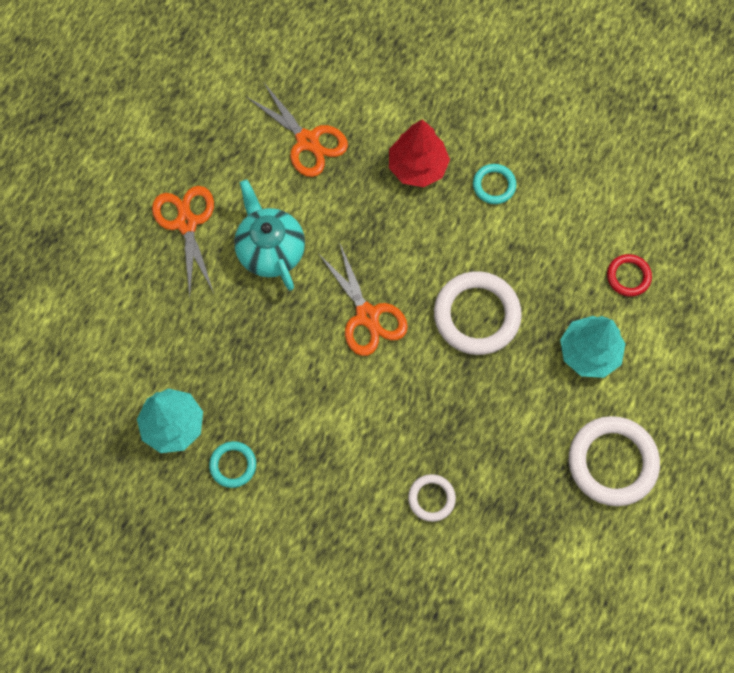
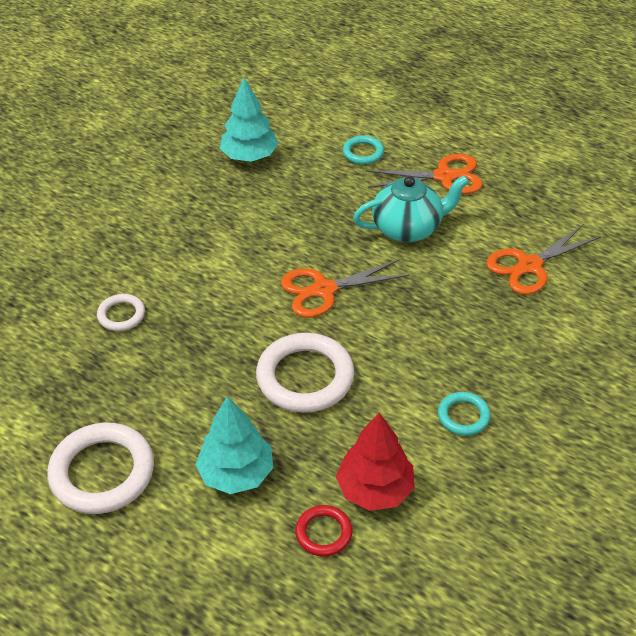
camera: 100 degrees right, 25 degrees down
turquoise ring [209,441,256,488] -> turquoise ring moved to [343,135,384,165]
red tree [389,119,450,187] -> red tree moved to [336,413,415,511]

